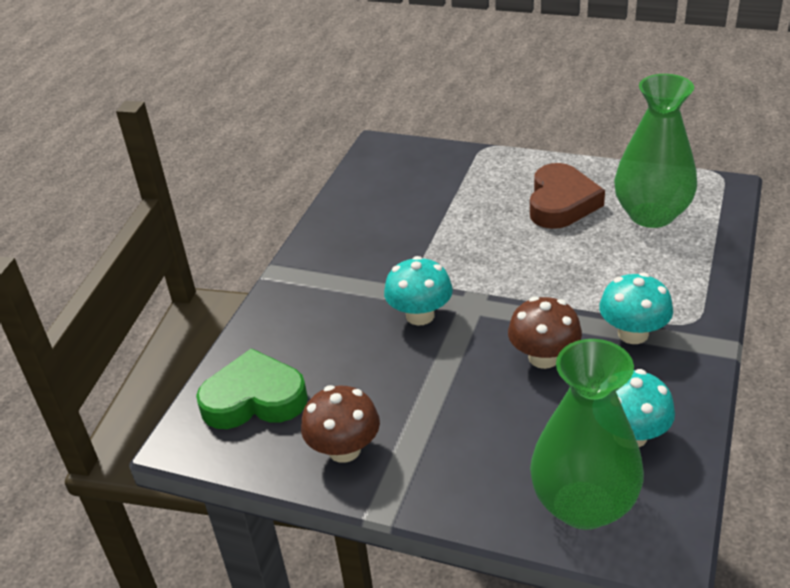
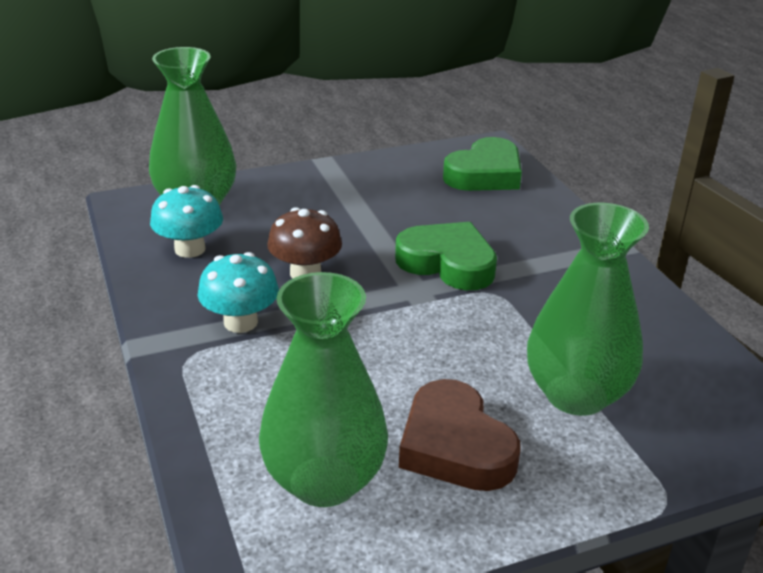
camera: 135 degrees right, 5 degrees down
brown mushroom [301,385,380,463] -> none
turquoise mushroom [384,256,453,325] -> green heart [395,222,497,290]
none -> green vase [527,203,649,416]

